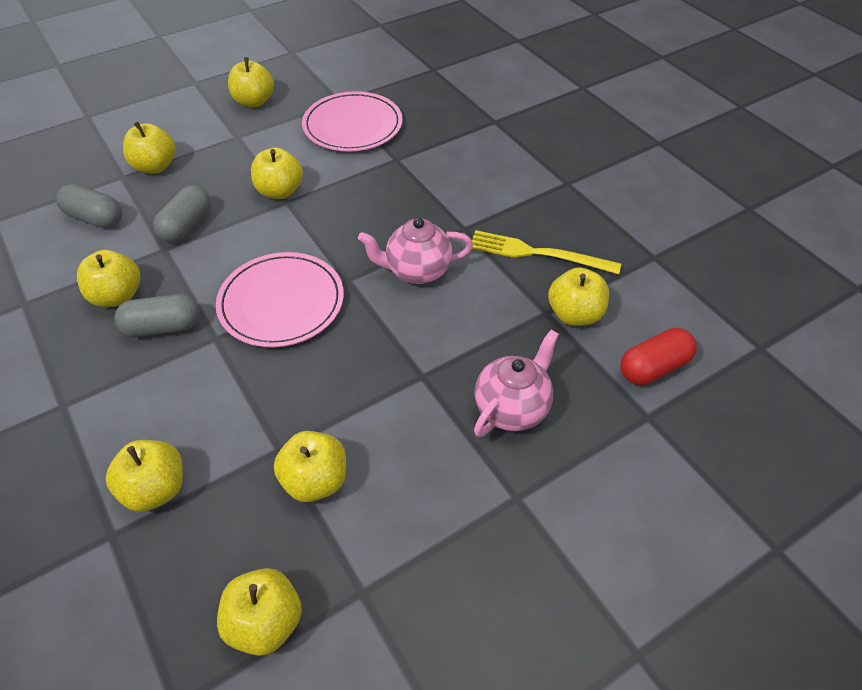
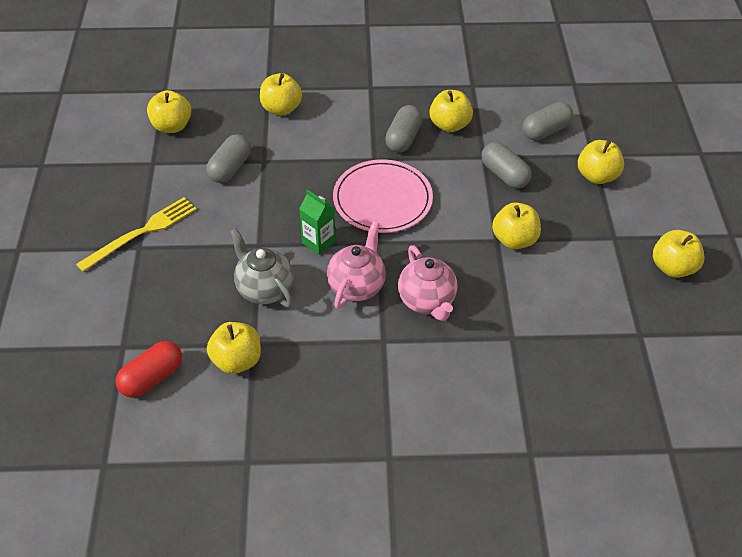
camera: 120 degrees right, 0 degrees up
yellow apple [274,431,346,502] -> grey capsule [206,134,251,183]
pink plate [302,91,403,152] -> none
yellow fork [472,230,621,274] -> yellow fork moved to [76,197,197,272]
pink teapot [474,330,559,437] -> pink teapot moved to [398,245,457,321]
red capsule [620,328,697,385] -> red capsule turned 45 degrees clockwise [115,341,182,398]
none -> grey teapot [230,228,293,308]
none -> green carton [299,190,335,255]

